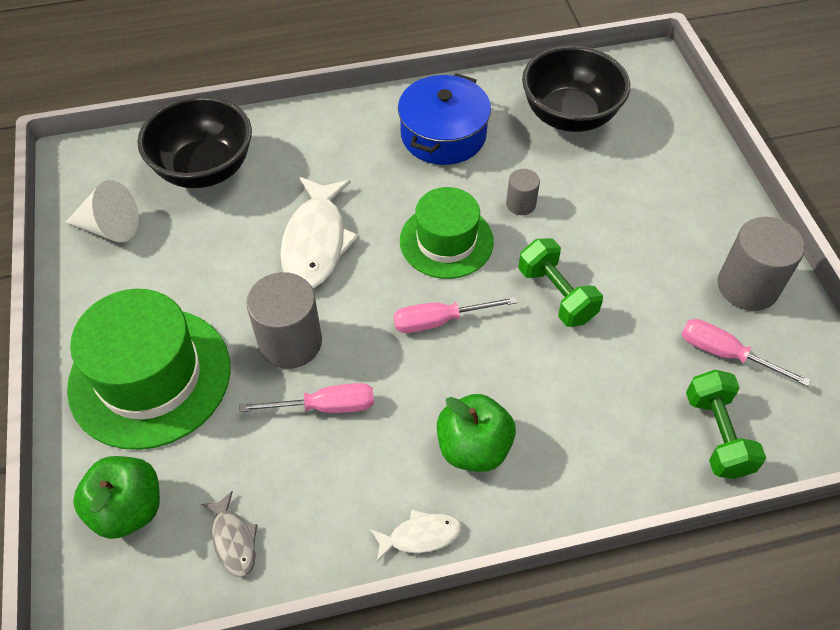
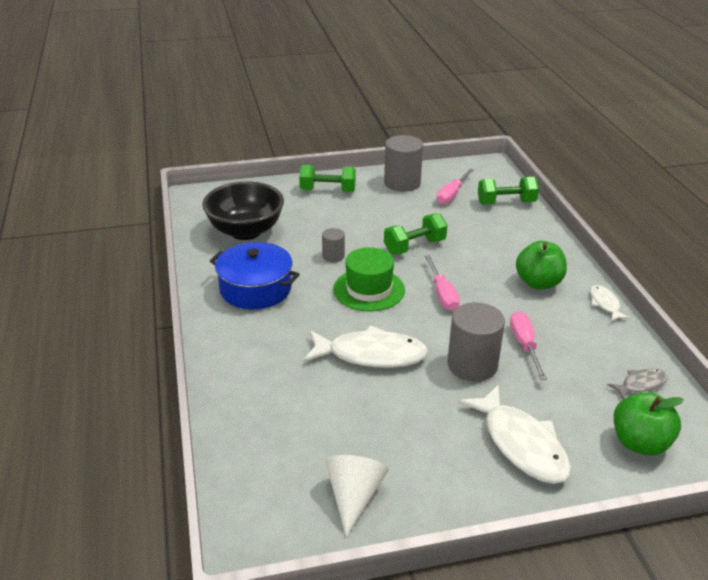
camera: 90 degrees left, 20 degrees down
green hat [67,289,231,450] -> white fish [458,385,571,484]
black bowl [137,96,252,188] -> none
none -> green dumbbell [299,165,356,192]

